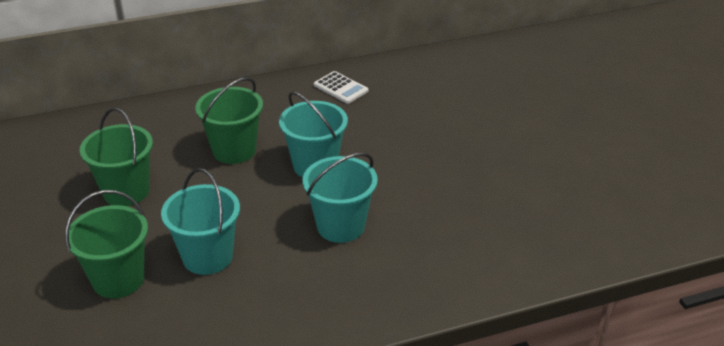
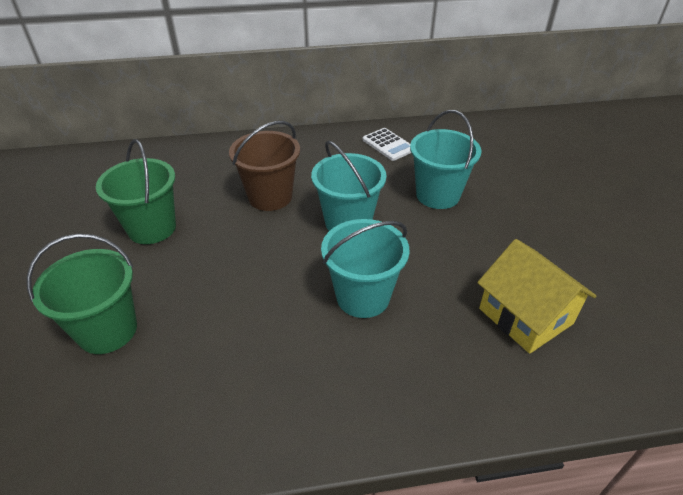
camera: 10 degrees right, 5 degrees up
turquoise bucket [161,168,240,275] -> turquoise bucket moved to [410,110,481,209]
green bucket [195,77,263,164] -> brown bucket [229,121,300,211]
none -> yellow house [477,239,597,354]

